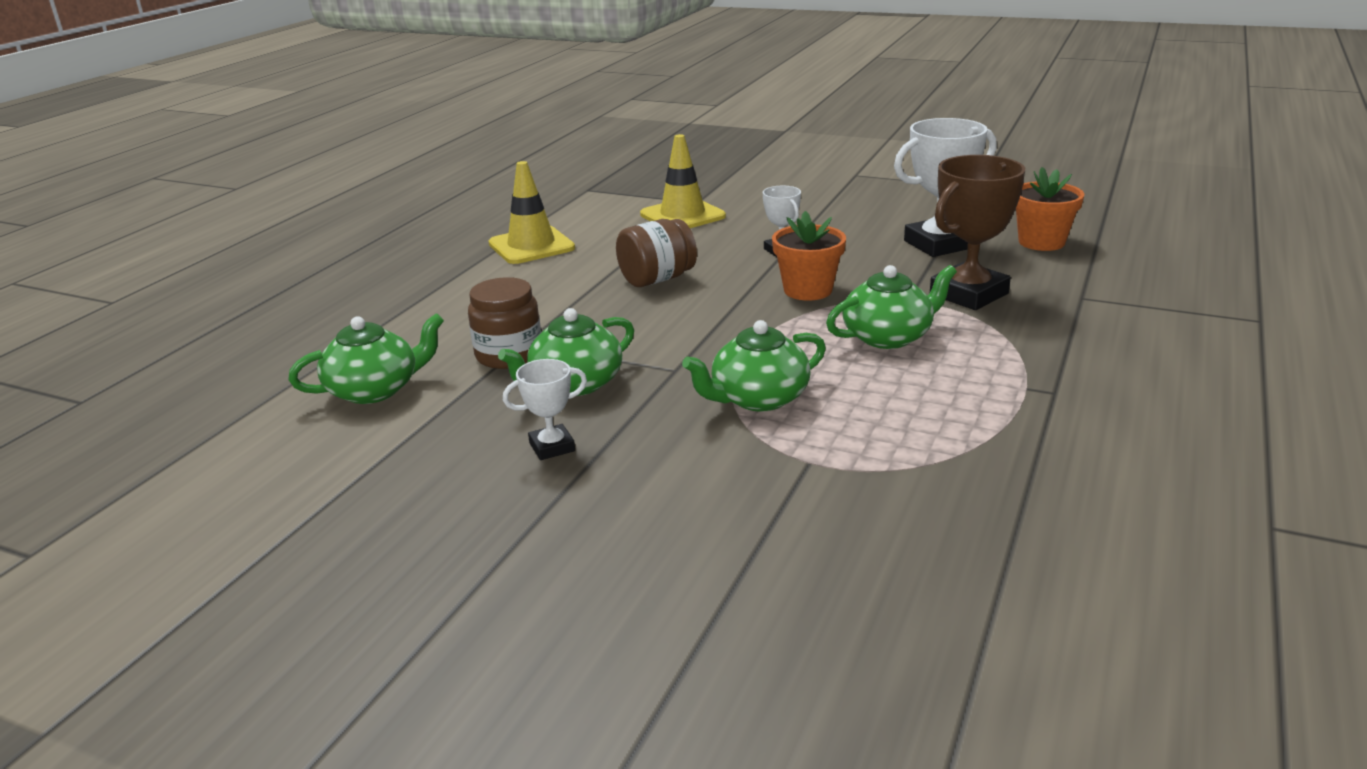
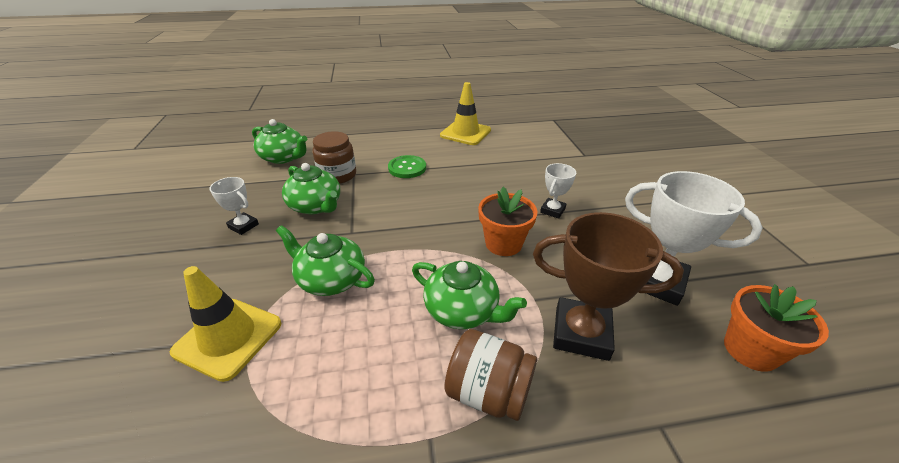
camera: 55 degrees right, 10 degrees up
green teapot [498,308,634,396] -> green teapot turned 150 degrees counterclockwise [282,163,340,214]
brown jar [616,219,697,287] -> brown jar moved to [445,329,537,421]
yellow traffic cone [640,134,726,228] -> yellow traffic cone moved to [170,266,281,382]
none -> green button [388,155,426,178]

